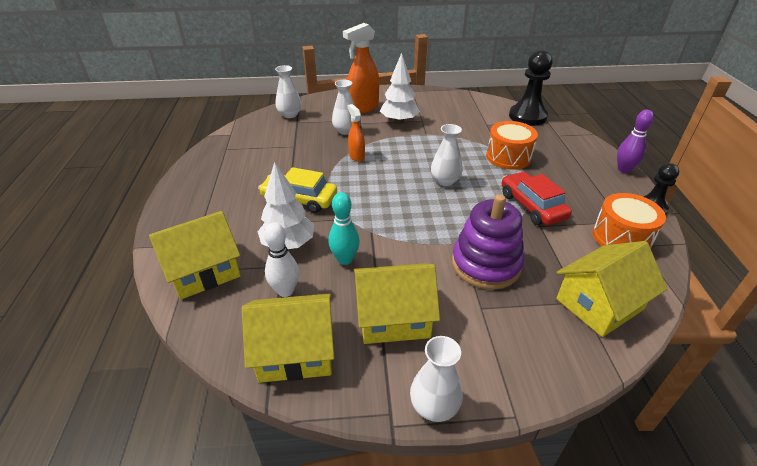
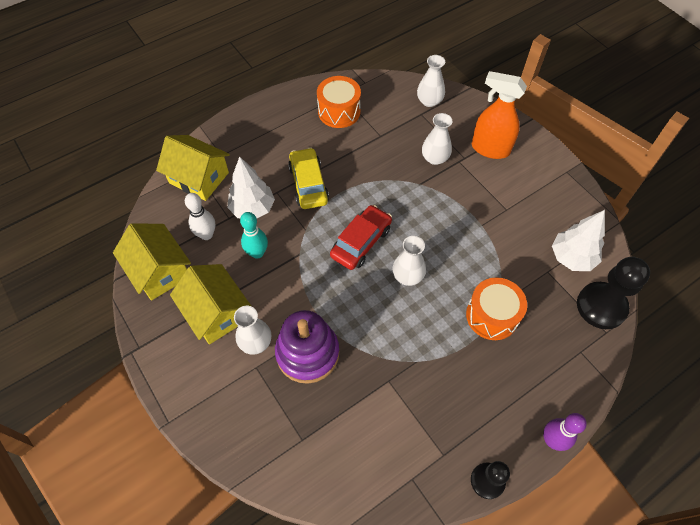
camera: 60 degrees right, 20 degrees up
orange spray bottle [348,104,365,162] -> none
white tree [380,53,420,124] -> white tree moved to [552,210,605,271]
white vase [410,336,463,422] -> white vase moved to [234,306,271,355]
red car [502,172,572,226] -> red car moved to [330,205,392,270]
yellow house [556,241,667,337] -> none
orange drum [593,193,666,248] -> orange drum moved to [317,76,361,128]

